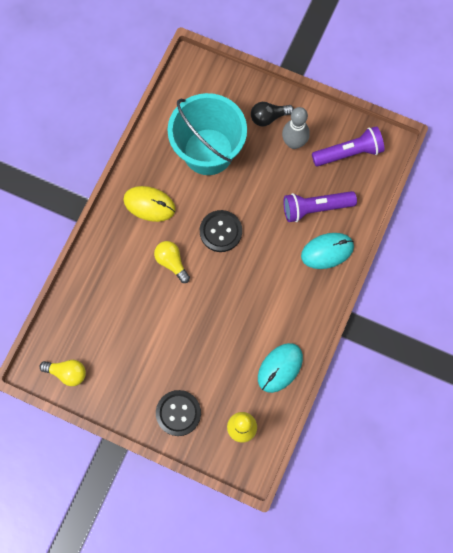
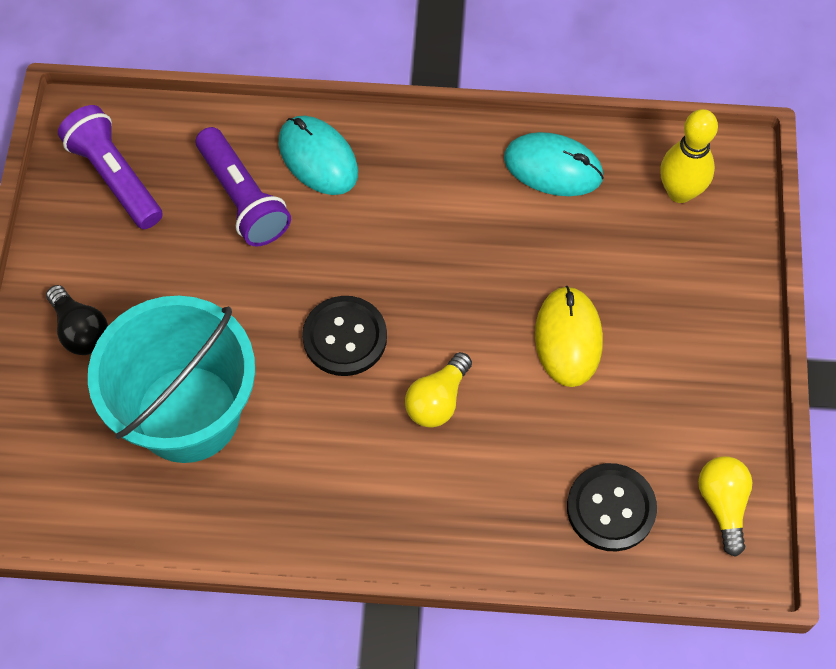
camera: 110 degrees left, 10 degrees down
yellow mouse [123,186,176,222] -> yellow mouse moved to [535,286,603,387]
black button [156,390,201,436] -> black button moved to [567,463,657,552]
grey bowling pin [282,107,310,149] -> none

